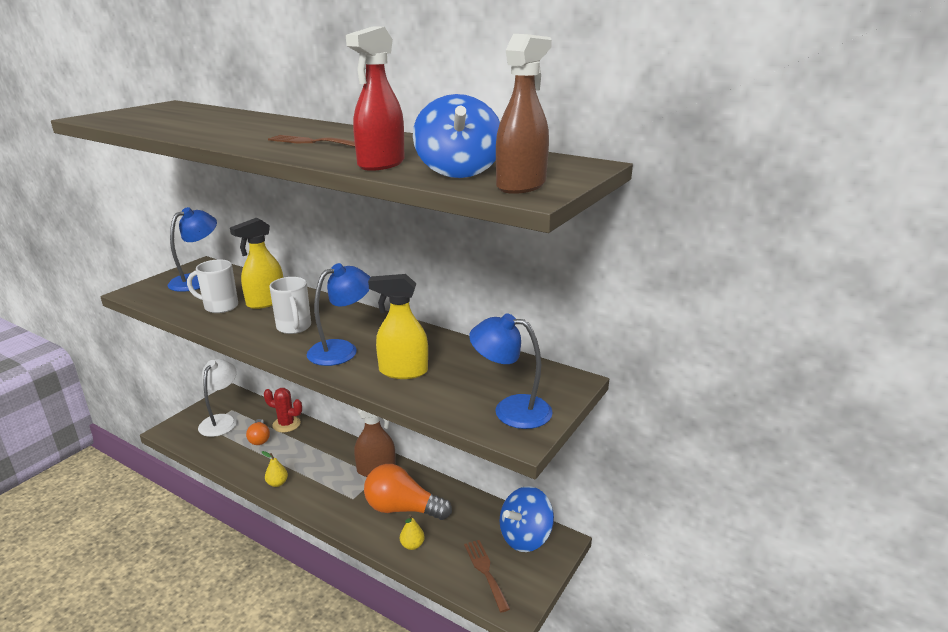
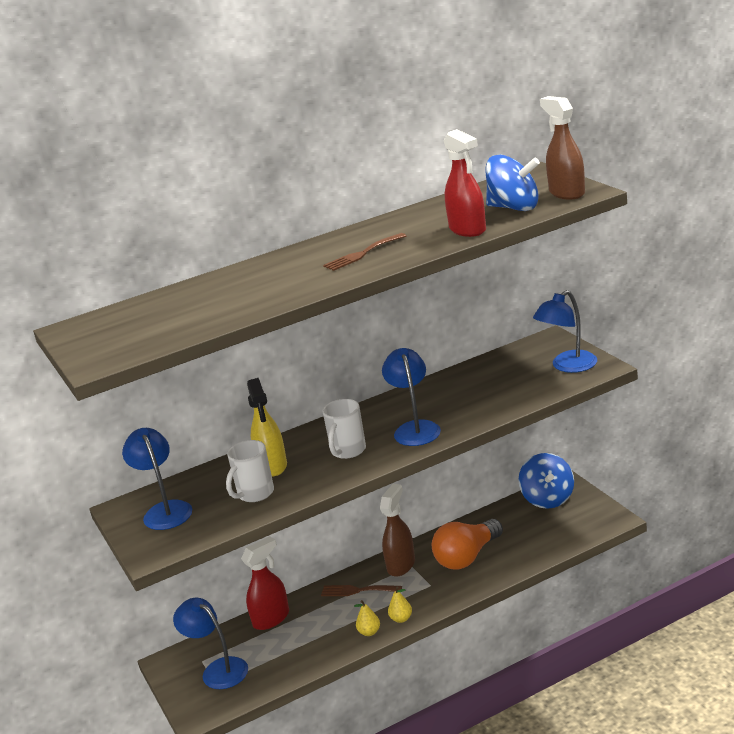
camera: 55 degrees left, 0 degrees up
white lamp [198,359,237,437] -> blue lamp [173,598,248,689]
orange light bulb [246,419,270,445] -> none
red cactus [264,388,302,432] -> red spray bottle [241,536,289,630]
white mug [269,277,311,334] -> white mug turned 105 degrees clockwise [322,399,366,459]
yellow spray bottle [368,274,428,379] -> none
yellow pear [400,514,425,550] -> yellow pear moved to [388,587,412,623]
brown fork [464,540,510,612] -> brown fork moved to [321,585,402,596]

